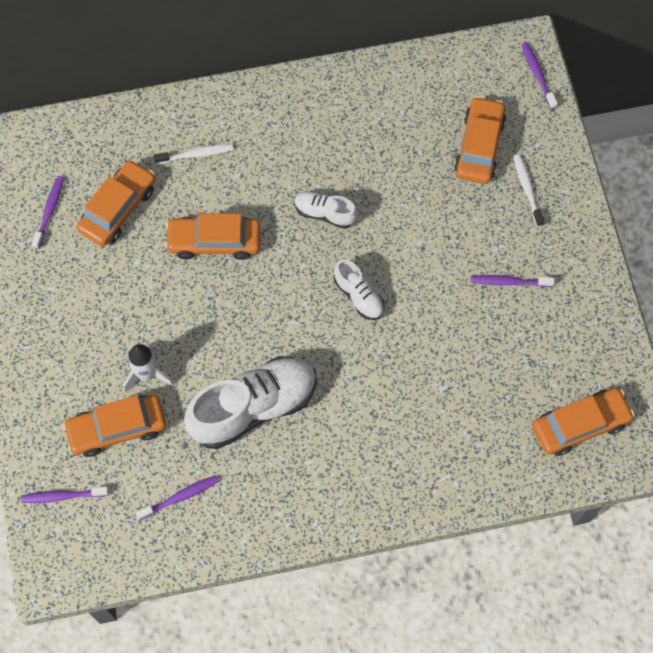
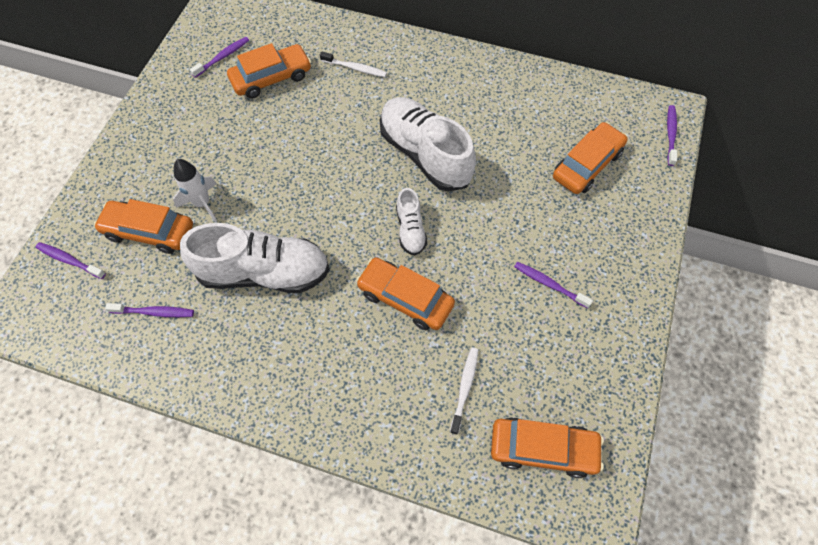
camera: 30 degrees right, 5 degrees down
orange car [165,213,261,260] -> orange car moved to [356,257,455,330]
white shoe [294,191,358,229] -> white shoe [380,97,476,192], size x2.01
white toothbrush [513,154,544,227] -> white toothbrush moved to [450,347,478,435]

